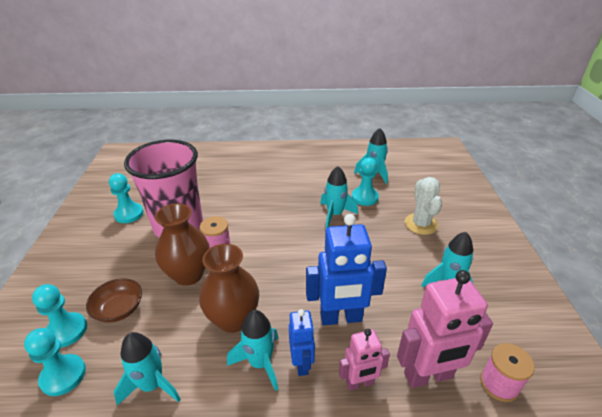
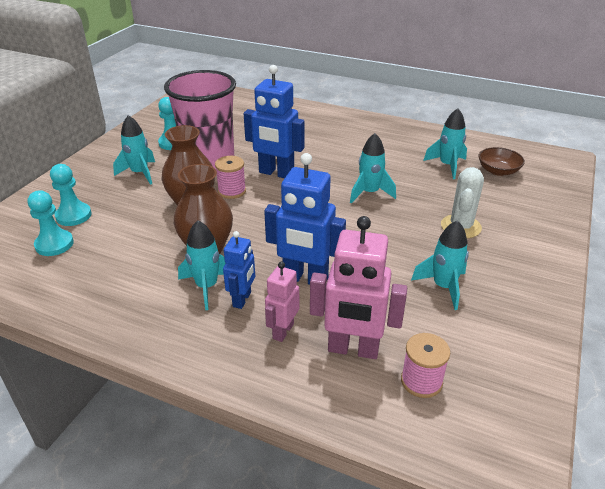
camera: 25 degrees right, 0 degrees up
brown bowl [86,278,142,322] -> brown bowl moved to [479,147,525,176]
turquoise rocket [113,332,181,405] -> turquoise rocket moved to [113,115,155,185]
pink robot [339,329,390,391] -> pink robot turned 105 degrees clockwise [265,262,299,342]
turquoise pawn [352,158,379,206] -> none
none -> blue robot [244,65,304,178]

